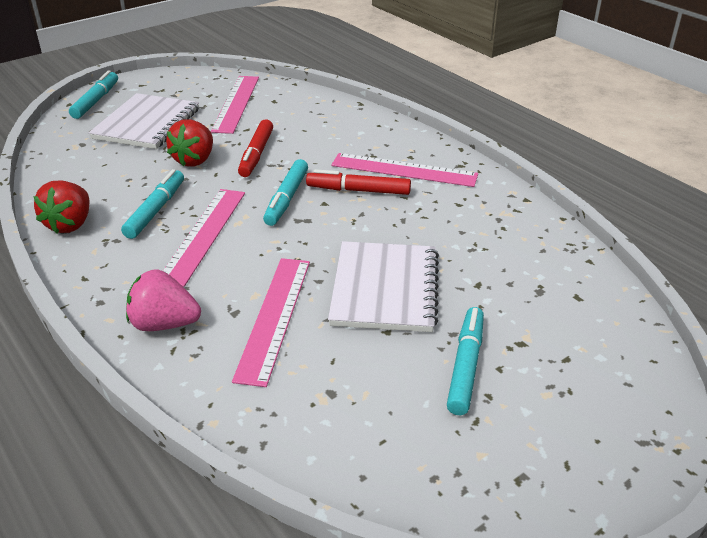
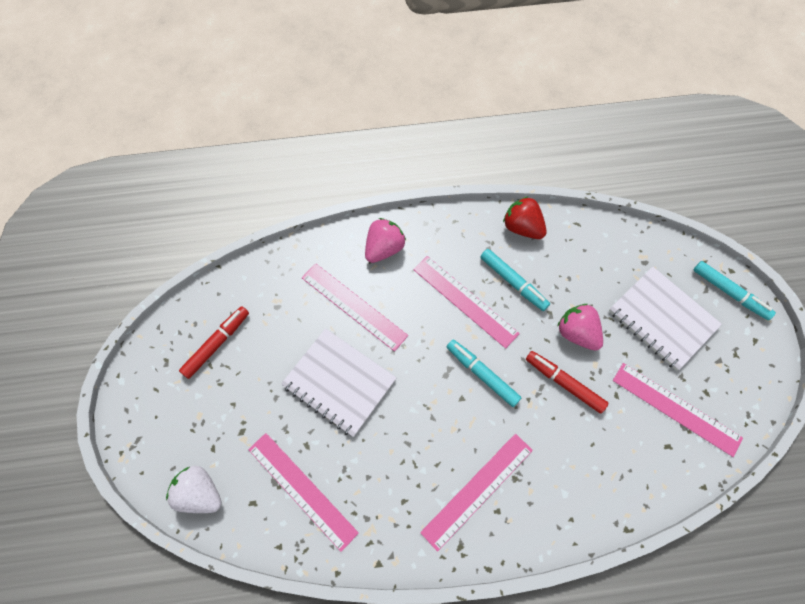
camera: 120 degrees right, 30 degrees up
red strawberry [166,119,213,167] -> pink strawberry [557,304,603,351]
red marker [306,169,411,195] -> red marker moved to [179,306,249,379]
turquoise marker [447,307,484,415] -> none
none -> white strawberry [166,466,222,513]
none -> pink ruler [248,433,359,552]

